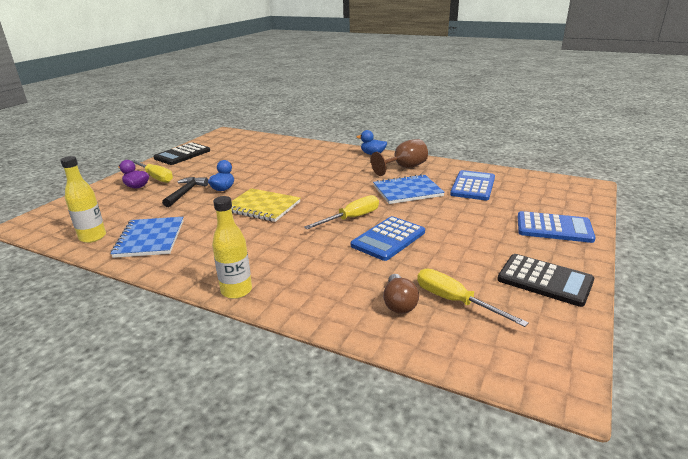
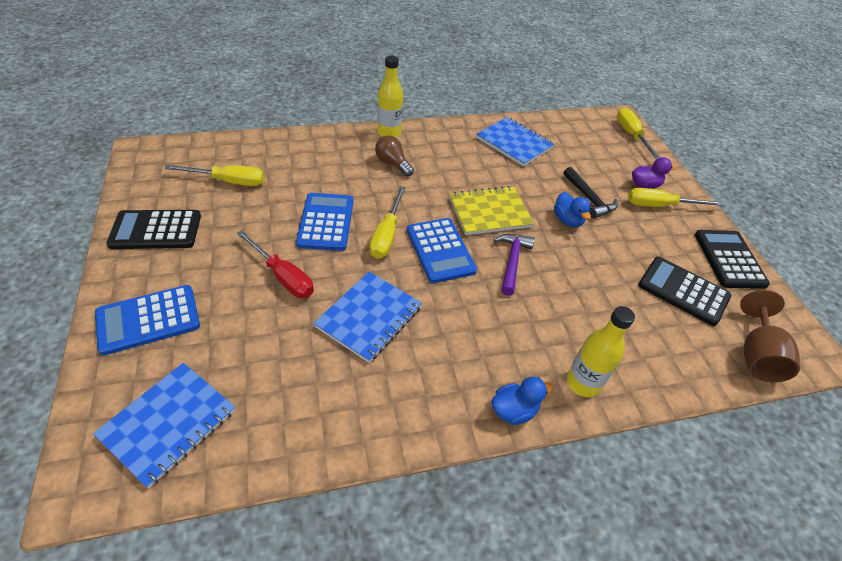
camera: 135 degrees right, 20 degrees up
yellow bottle [60,156,106,243] -> yellow bottle moved to [567,306,635,397]
brown goblet [371,139,428,176] -> brown goblet moved to [740,290,800,382]
brown light bulb [383,274,419,314] -> brown light bulb moved to [375,135,414,176]
blue calculator [450,170,495,200] -> blue calculator moved to [407,218,477,283]
none -> blue notebook [93,363,235,489]
none -> red screwdriver [237,230,314,298]
none -> purple hammer [494,234,535,296]
none -> yellow screwdriver [617,108,660,160]
none -> black calculator [638,257,731,326]

